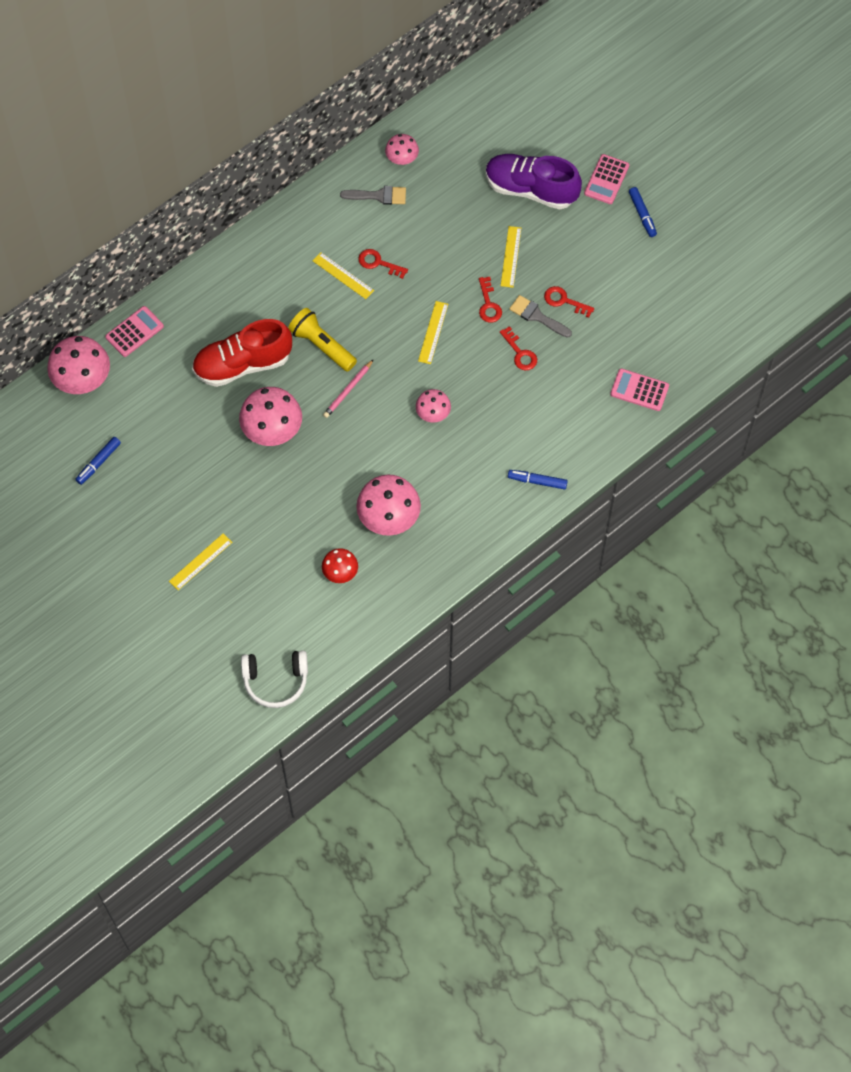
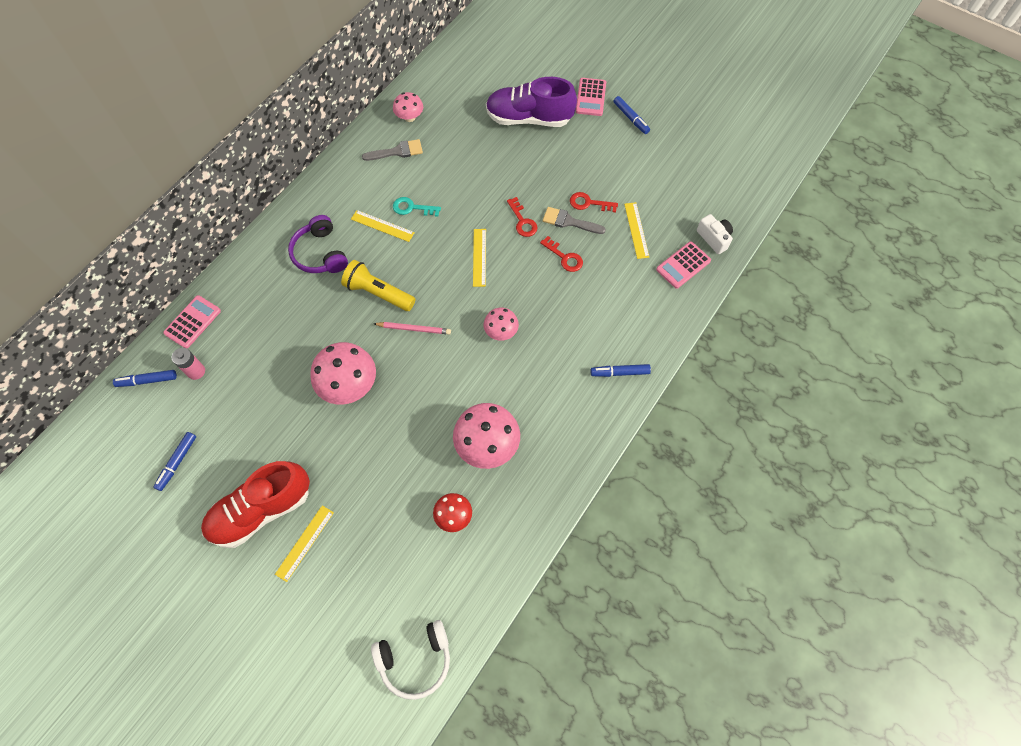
camera: 15 degrees left, 0 degrees up
pink mushroom [47,336,110,394] -> blue marker [113,370,177,387]
red shoe [192,319,292,387] -> red shoe moved to [201,461,310,548]
pink pencil [323,359,374,418] -> pink pencil turned 105 degrees counterclockwise [373,322,451,335]
red key [358,249,408,279] -> turquoise key [393,197,441,217]
yellow ruler [501,226,521,288] -> yellow ruler moved to [624,202,649,259]
pink calculator [610,368,669,411] -> pink calculator turned 45 degrees counterclockwise [656,241,711,289]
none -> pink battery [172,348,205,380]
none -> purple headphones [288,215,348,273]
none -> white camera [697,214,733,254]

